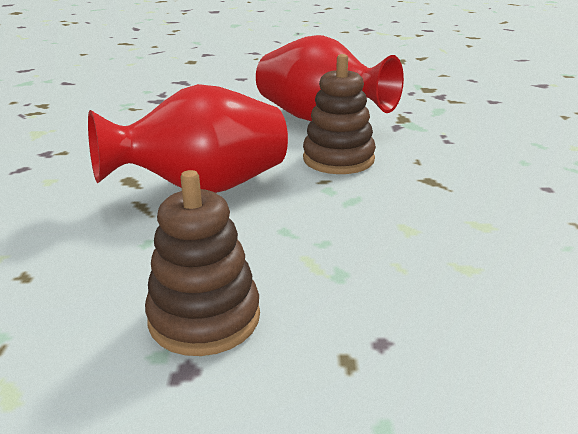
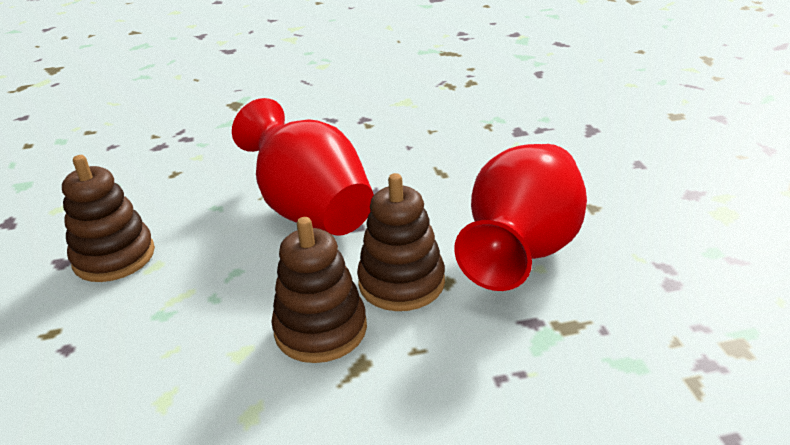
camera: 80 degrees right, 5 degrees up
none -> brown stacking toy [271,217,367,363]

